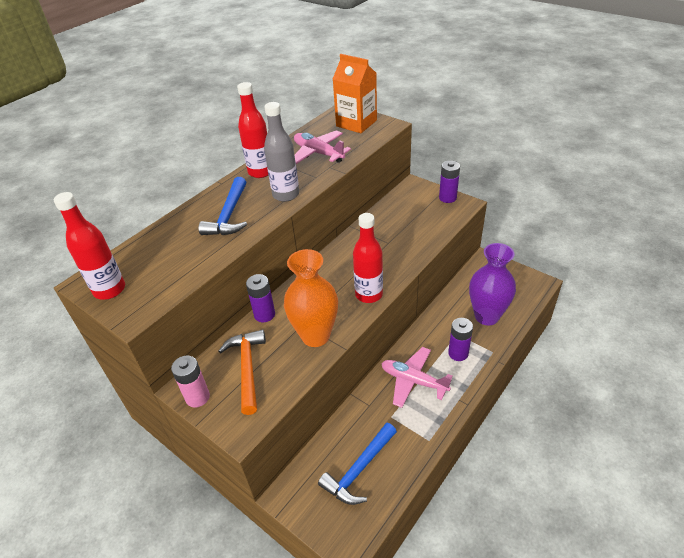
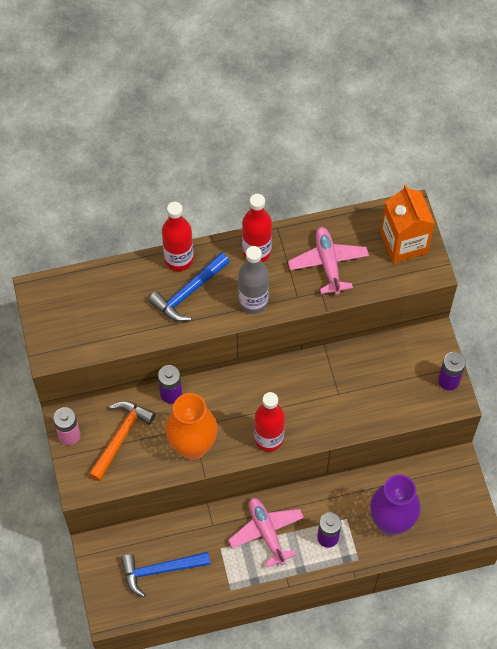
camera: 35 degrees right, 20 degrees up
red bottle [54,192,125,300] -> red bottle moved to [162,202,194,271]

